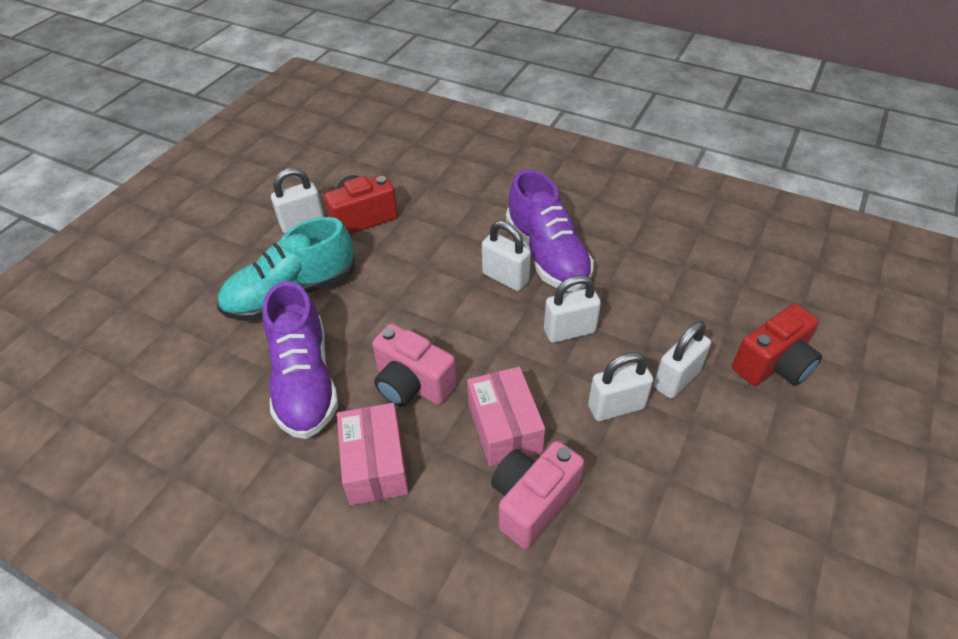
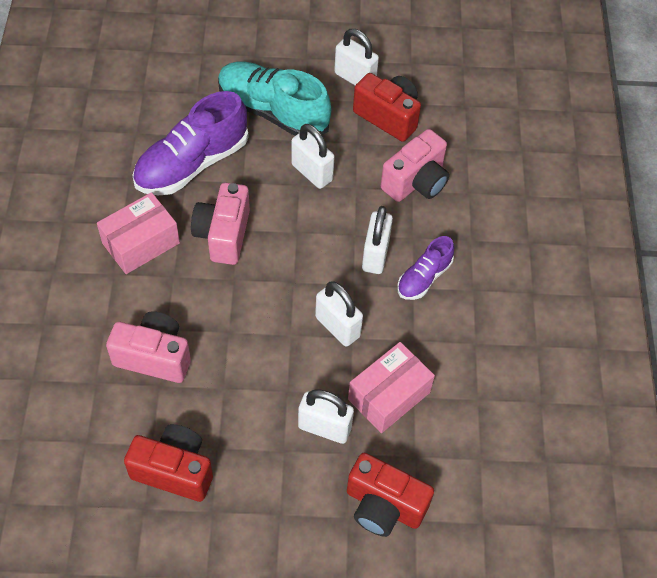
camera: 60 degrees right, 10 degrees up
pink box [467,367,545,467] -> pink box moved to [348,342,435,433]
purple shoe [506,170,594,291] -> purple shoe [397,236,454,300], size x0.54
white padlock [588,352,653,421] -> white padlock moved to [291,124,334,189]
none -> red camera [124,424,213,502]
none -> pink camera [381,129,449,202]

